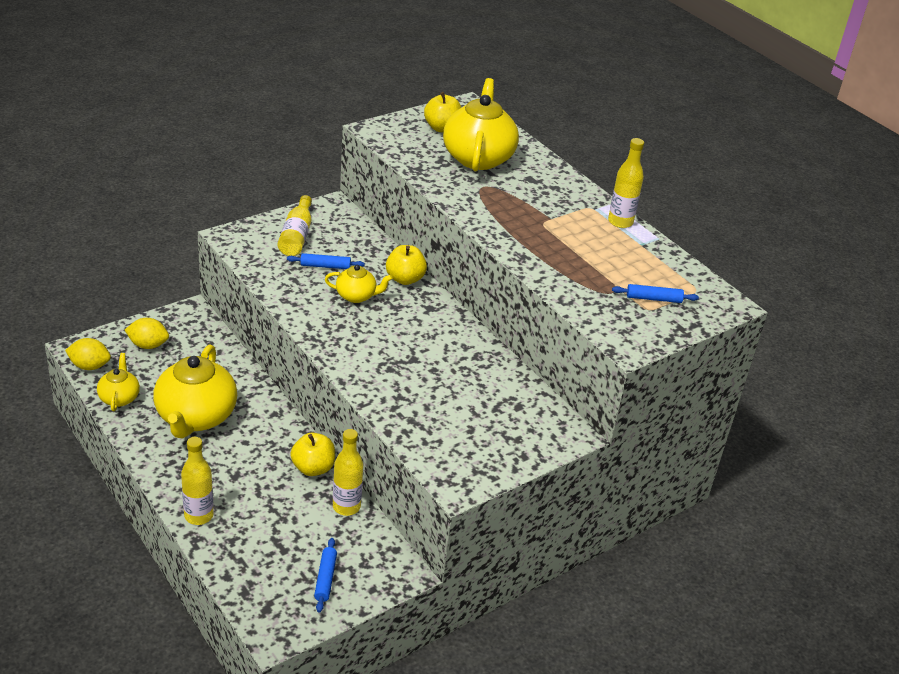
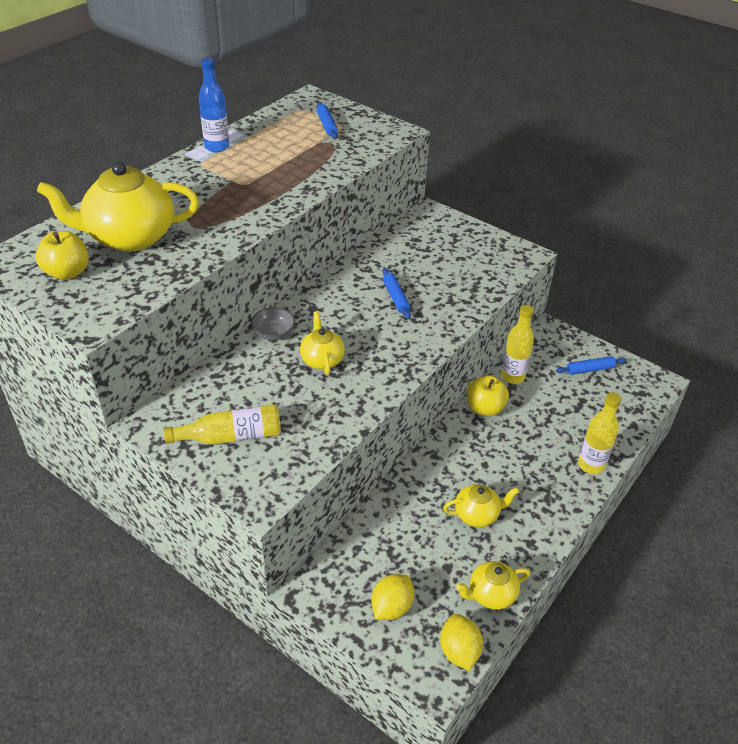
camera: 105 degrees left, 5 degrees up
yellow lemon [125,318,169,349] -> yellow lemon turned 45 degrees clockwise [371,574,414,620]
yellow teapot [153,345,237,439] -> yellow teapot [443,484,519,527], size x0.51
blue rolling pin [287,253,365,269] -> blue rolling pin moved to [382,268,411,319]
yellow apple [386,245,427,285] -> grey bowl [251,307,295,340]
yellow bottle [608,138,644,228] -> blue bottle [199,58,229,152]

